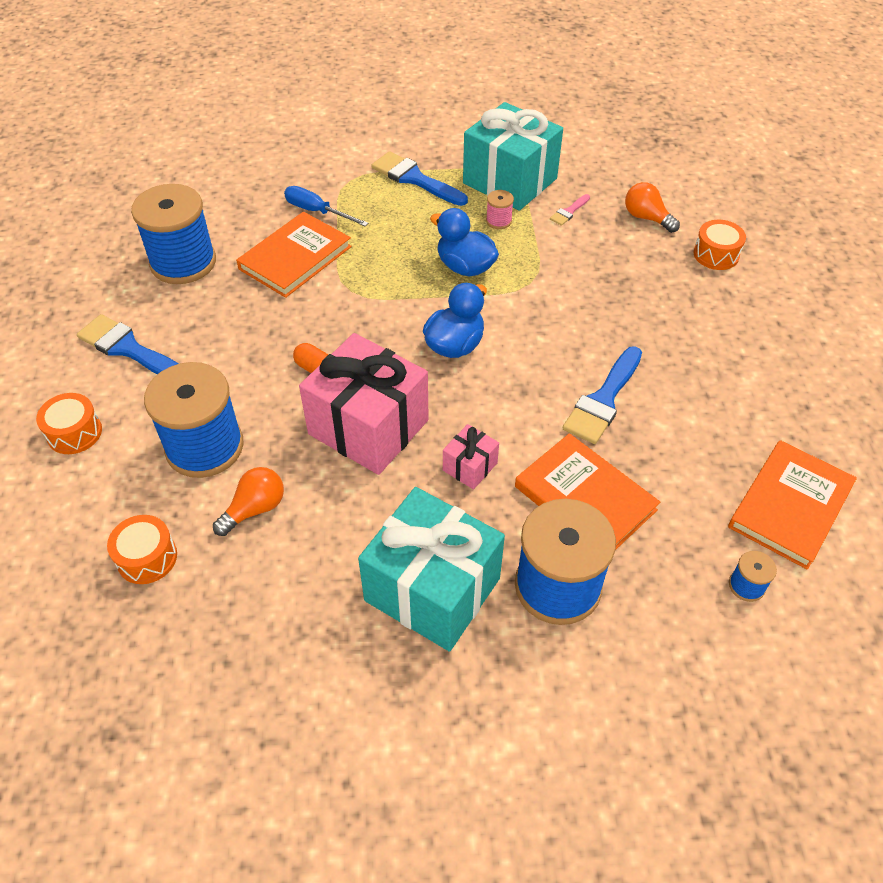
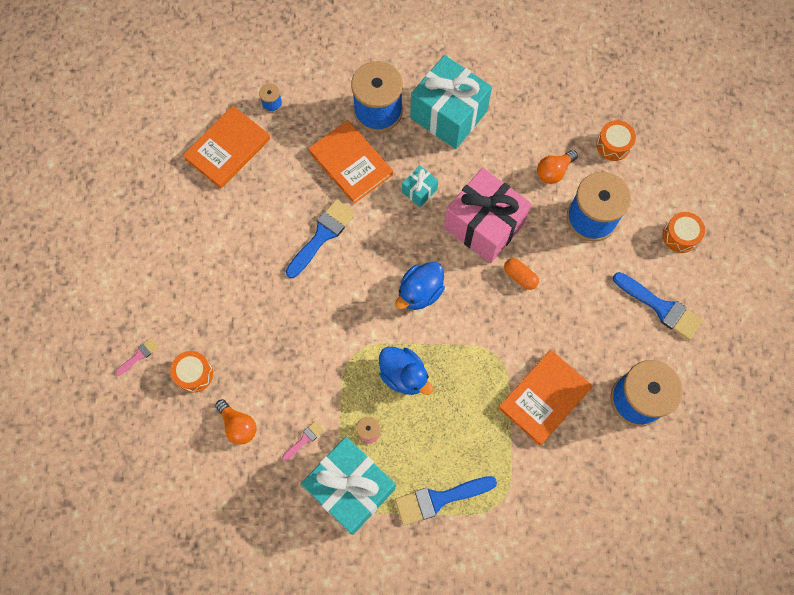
camera: 175 degrees left, 20 degrees up
blue screwdriver [284,186,369,226] -> none
blue brush [371,151,468,206] -> blue brush turned 120 degrees clockwise [395,476,497,526]
pink gift [443,424,499,490] -> turquoise gift [402,165,438,207]
none -> pink brush [116,338,159,376]

